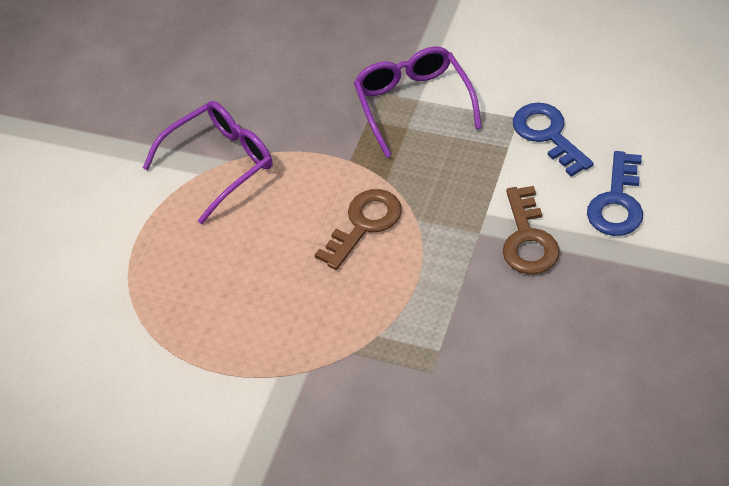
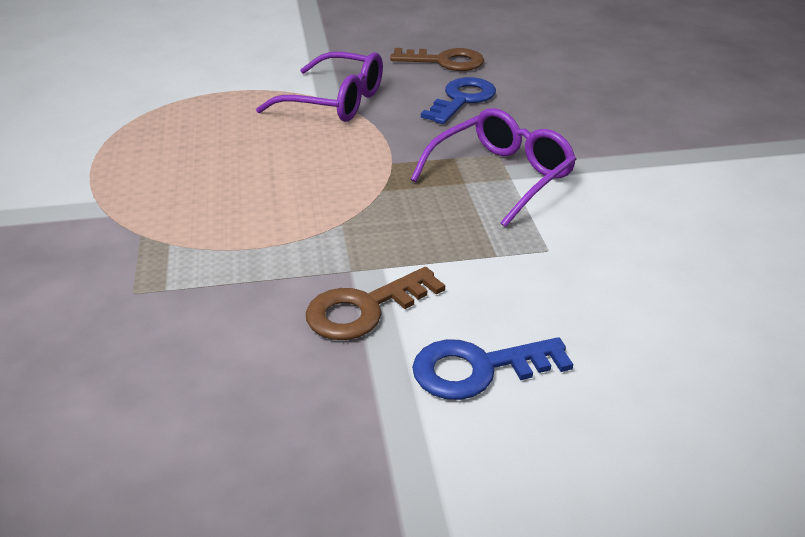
camera: 55 degrees right, 15 degrees down
brown key [315,189,402,270] -> brown key moved to [390,48,484,71]
blue key [513,102,594,177] -> blue key moved to [421,77,496,124]

